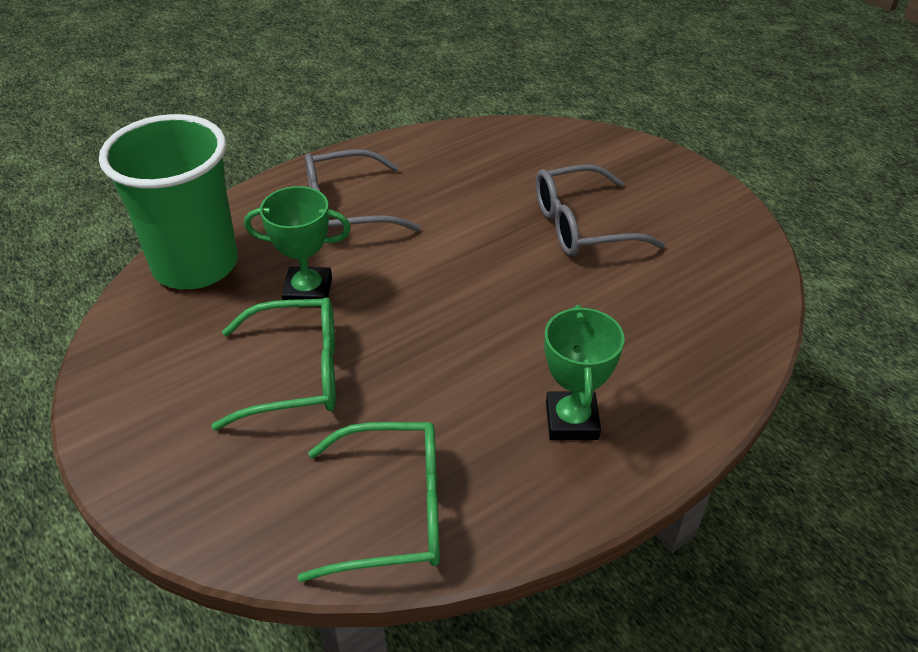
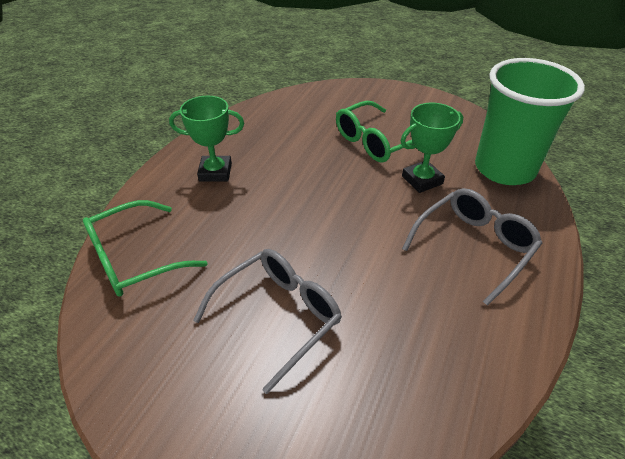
camera: 150 degrees right, 0 degrees up
green glasses [297,422,440,582] -> green glasses moved to [83,200,208,297]
green trophy [544,305,625,440] -> green trophy turned 60 degrees counterclockwise [169,96,244,182]

